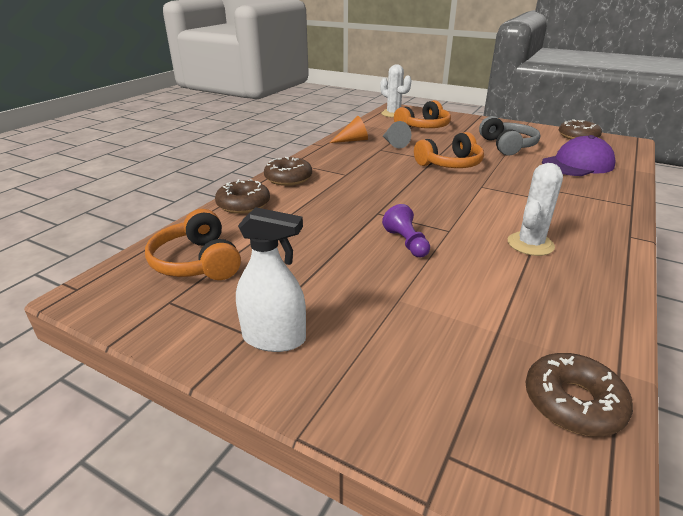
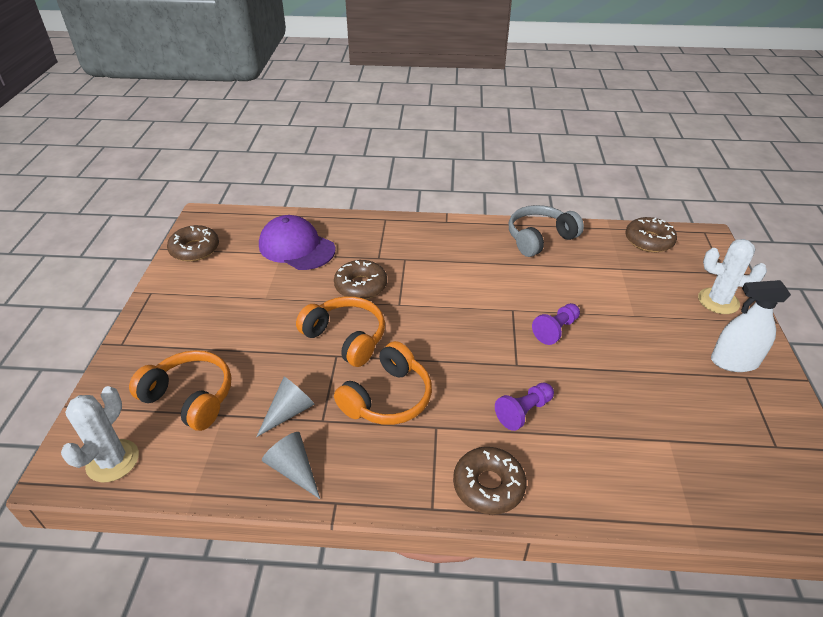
camera: 115 degrees left, 10 degrees up
orange headphones [145,209,241,280] -> orange headphones moved to [334,341,432,425]
brown donut [215,179,270,214] -> brown donut moved to [334,260,387,299]
white spray bottle [236,207,306,352] -> white spray bottle turned 75 degrees counterclockwise [711,280,791,372]
orange cone [329,116,368,143] -> grey cone [262,432,320,499]
grey headphones [479,116,540,156] -> grey headphones moved to [509,205,584,257]
white cactus [508,163,563,256] -> white cactus moved to [698,239,767,314]
none -> purple pawn [495,383,554,431]

